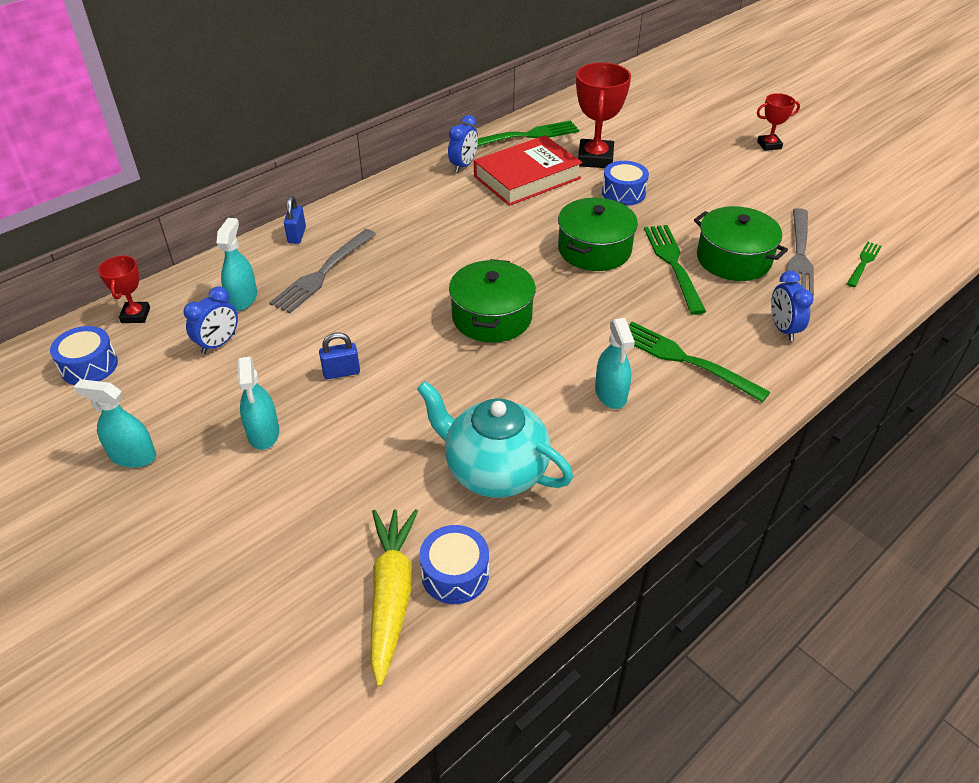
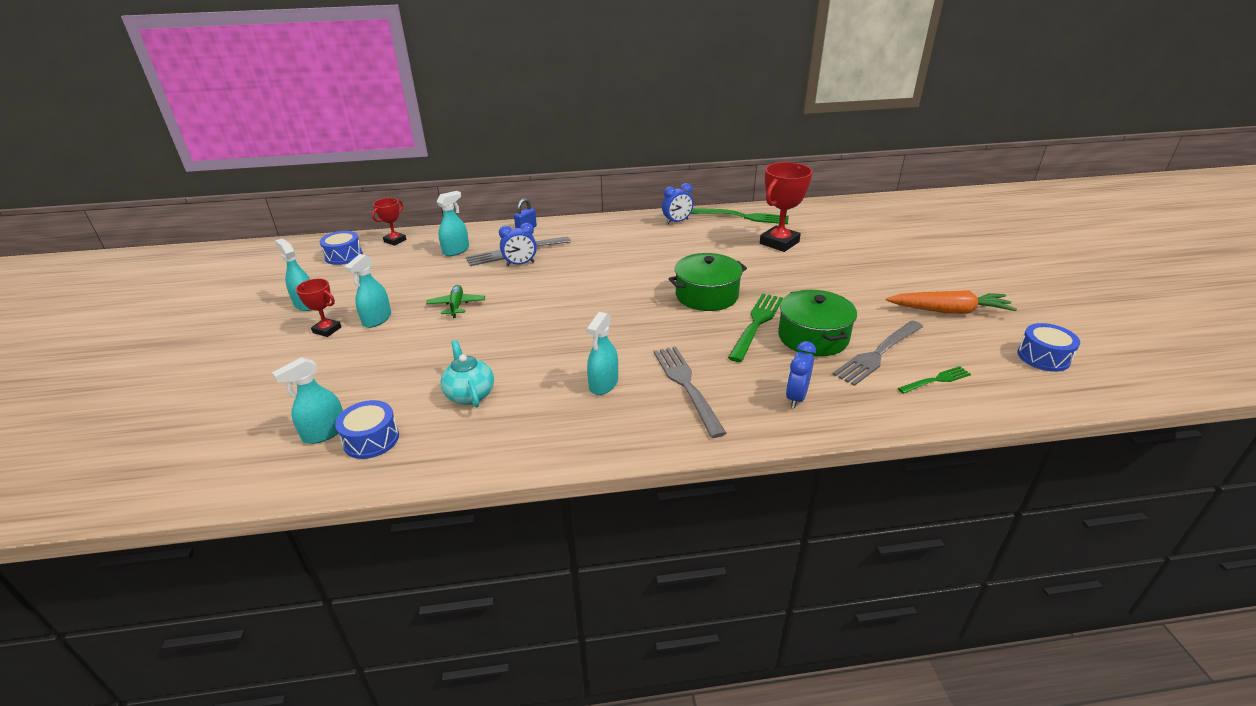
camera: 35 degrees right, 10 degrees down
blue clock [184,286,238,354] -> blue clock moved to [499,223,537,266]
blue padlock [319,332,360,379] -> green plane [426,285,485,318]
yellow carrot [370,509,418,687] -> turquoise spray bottle [272,357,343,444]
turquoise teapot [417,381,573,498] -> turquoise teapot [441,340,494,408], size x0.62
green pot [449,259,536,343] -> none
red book [474,135,583,206] -> none
blue drum [602,161,649,206] -> blue drum moved to [1018,323,1080,372]
green fork [629,322,770,403] -> grey fork [654,346,727,438]
red trophy [757,93,800,151] -> red trophy moved to [296,279,341,337]
none -> orange carrot [886,290,1017,314]

